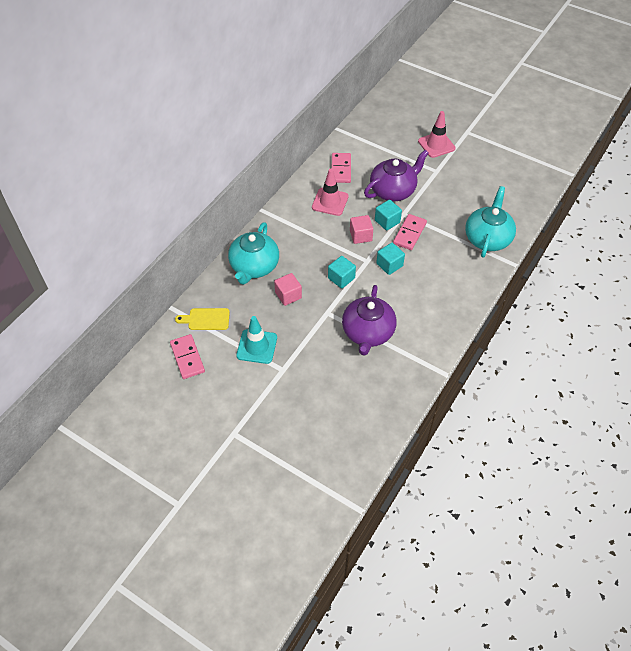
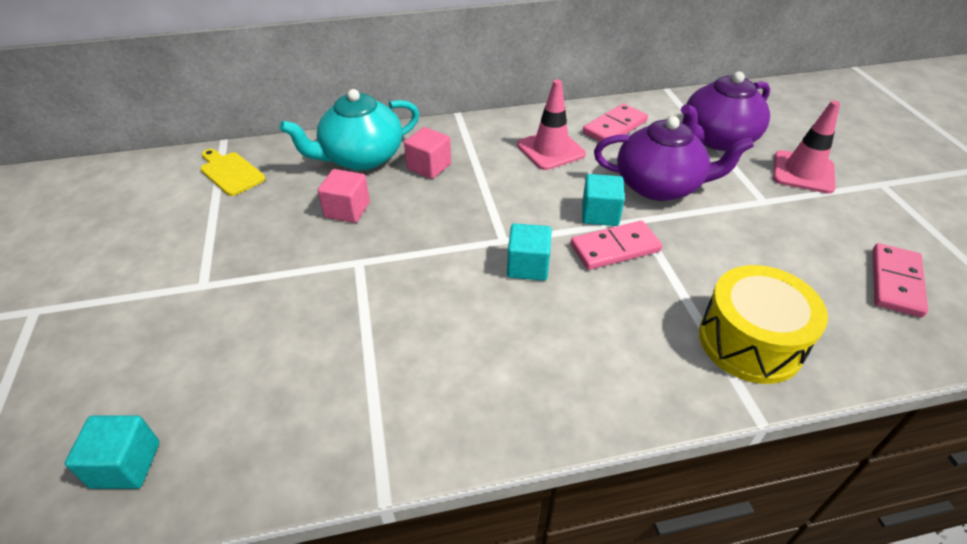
camera: 45 degrees right, 10 degrees down
pink domino [170,334,205,379] -> pink domino moved to [872,243,928,317]
turquoise traffic cone [236,316,277,364] -> none
turquoise cube [328,256,356,289] -> turquoise cube moved to [65,415,159,489]
purple teapot [342,285,397,356] -> purple teapot moved to [681,71,770,151]
pink cube [350,215,373,244] -> pink cube moved to [404,127,451,179]
turquoise teapot [465,186,516,258] -> yellow drum [699,265,828,384]

